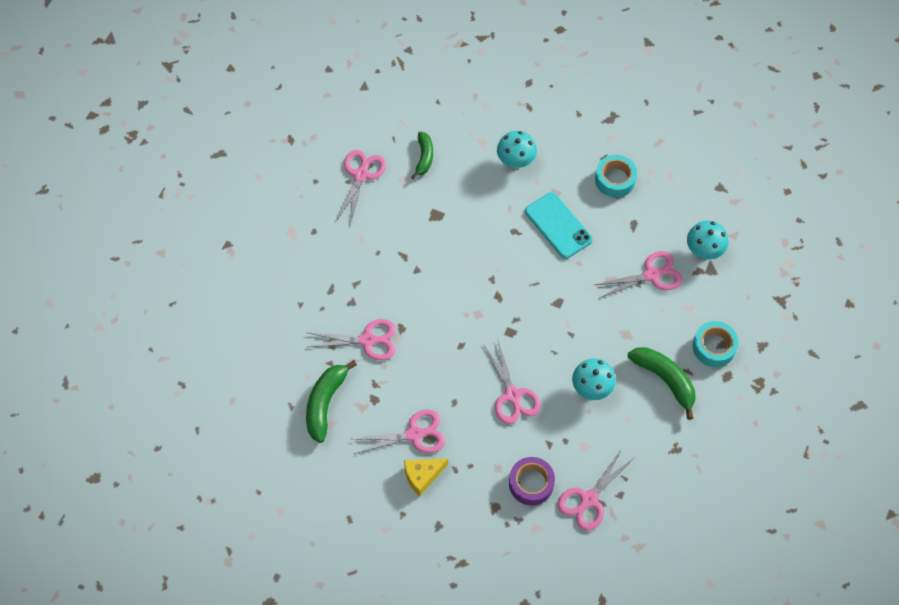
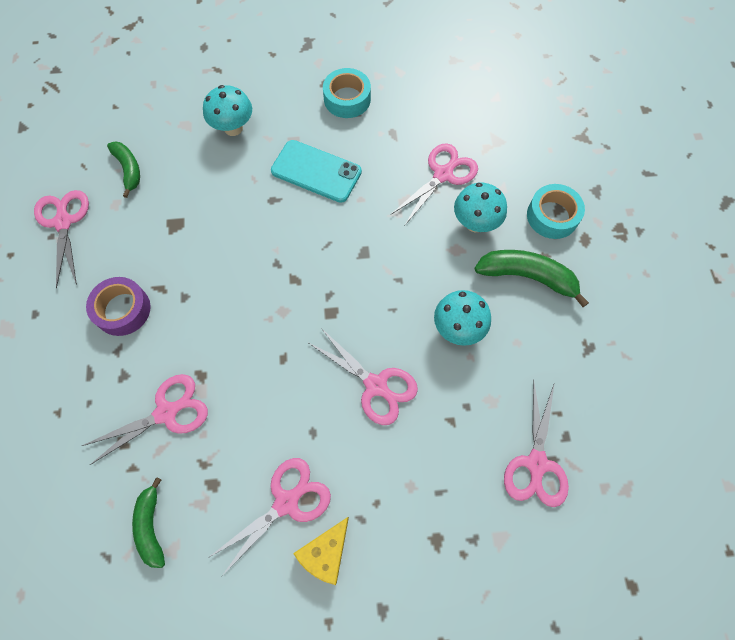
camera: 30 degrees left, 5 degrees up
green banana [306,360,357,443] -> green banana [132,477,165,568], size x0.65
purple tape [509,457,555,505] -> purple tape moved to [86,277,151,336]
turquoise mushroom [687,221,728,259] -> turquoise mushroom moved to [454,183,507,232]

